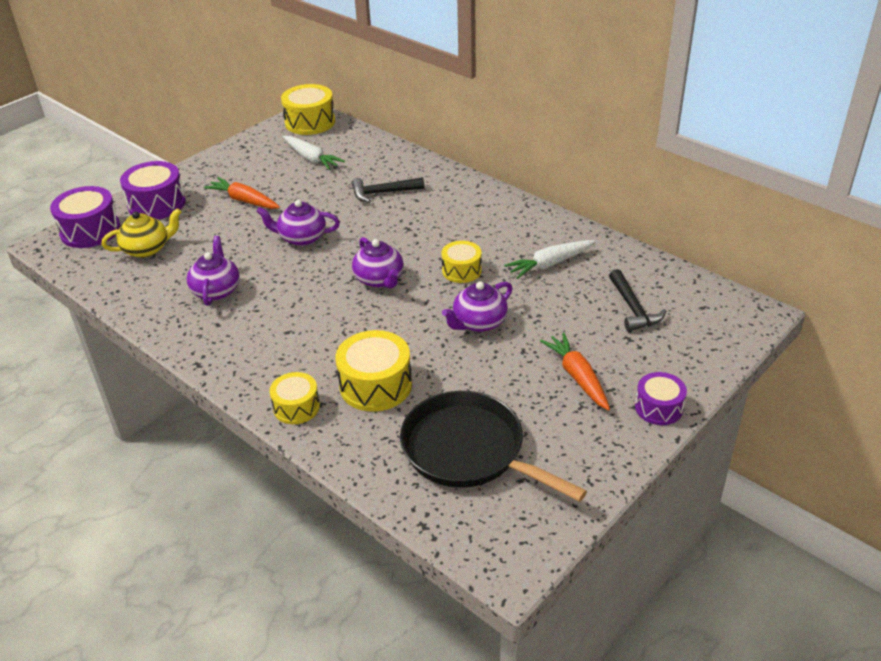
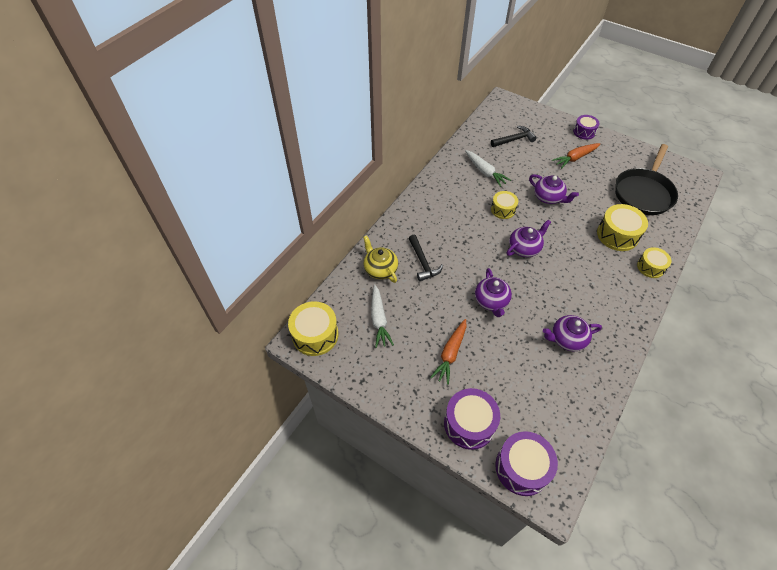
camera: 100 degrees left, 15 degrees up
yellow teapot [102,208,181,258] -> yellow teapot moved to [363,235,398,283]
white carrot [283,136,345,170] -> white carrot turned 135 degrees clockwise [371,284,394,348]

